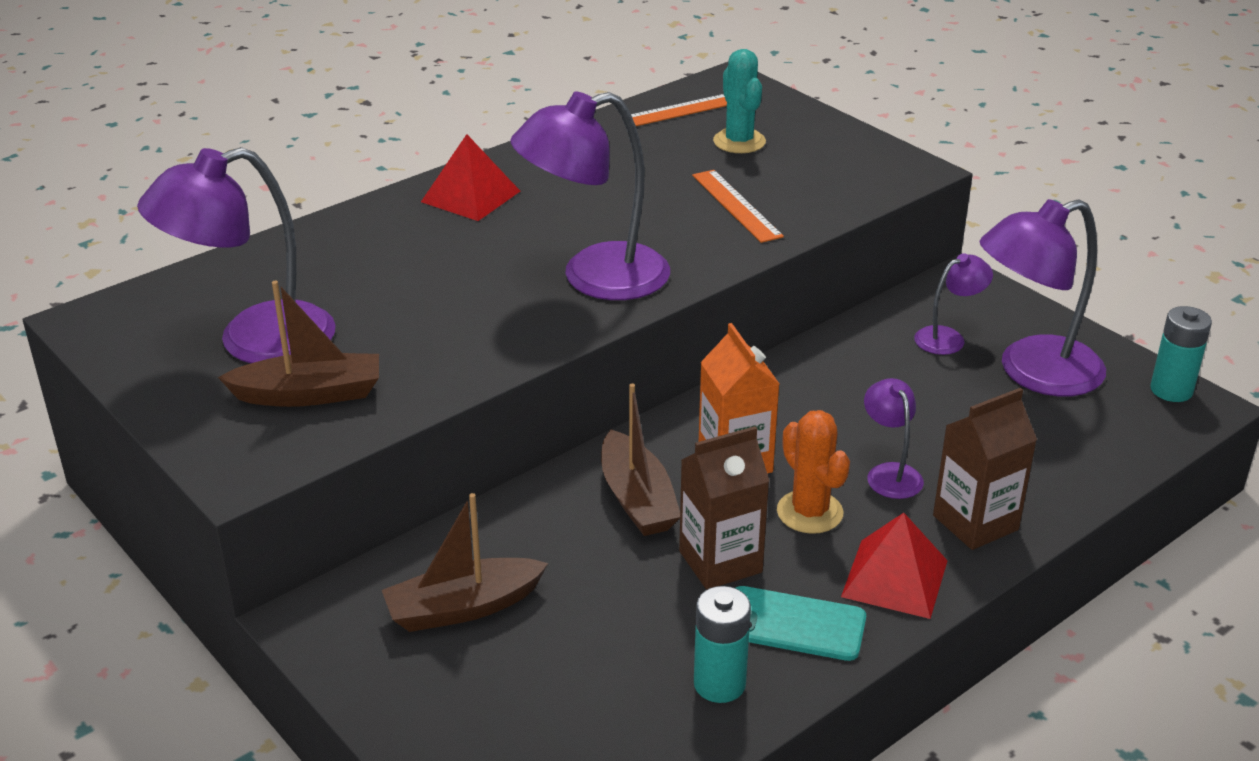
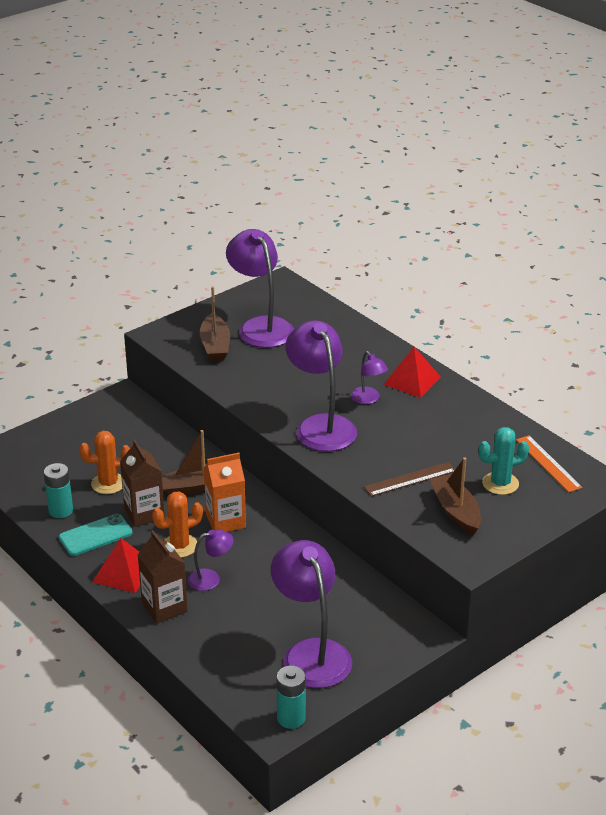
camera: 90 degrees right, 0 degrees up
brown boat [382,493,548,632] -> brown boat moved to [430,457,481,535]
orange ruler [692,170,784,243] -> brown ruler [364,462,455,497]
turquoise phone [736,586,866,661] -> turquoise phone turned 45 degrees clockwise [59,514,133,556]
purple lamp [914,253,993,355] -> purple lamp moved to [351,351,388,404]
none -> orange cactus [79,431,130,494]

